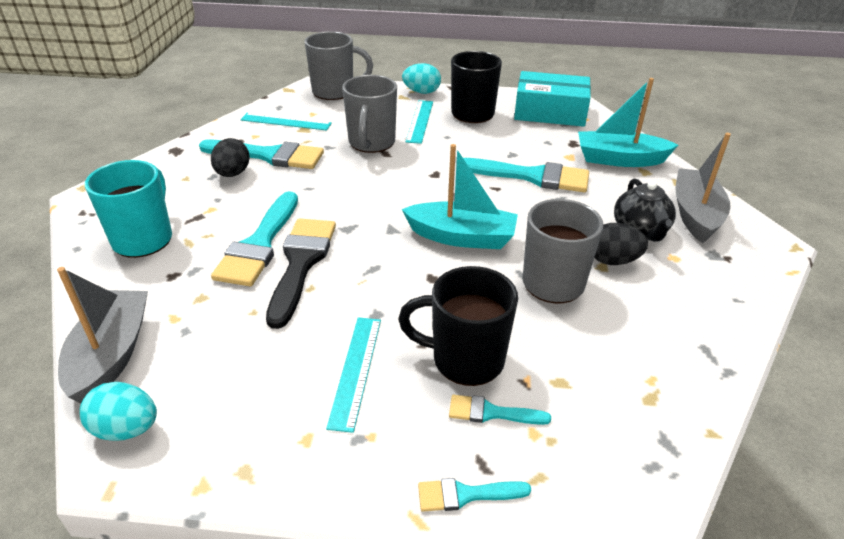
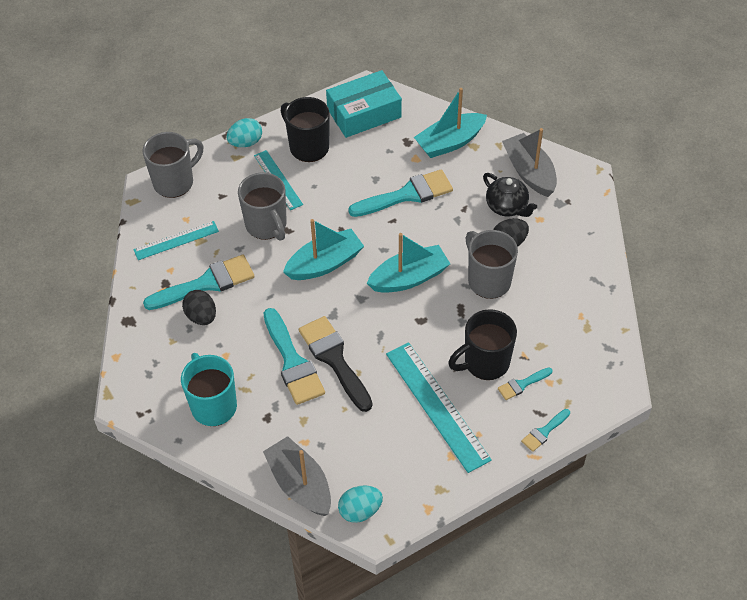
camera: 35 degrees left, 15 degrees up
turquoise ruler [326,317,381,433] -> turquoise ruler [386,342,492,473], size x1.68
none -> turquoise boat [283,219,364,280]

